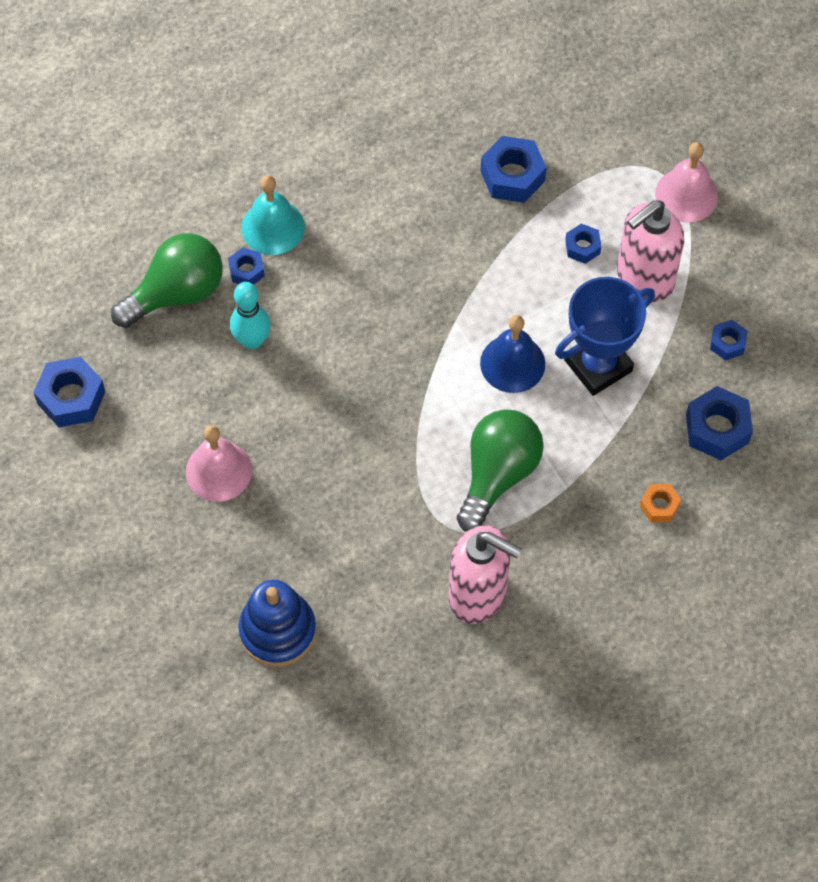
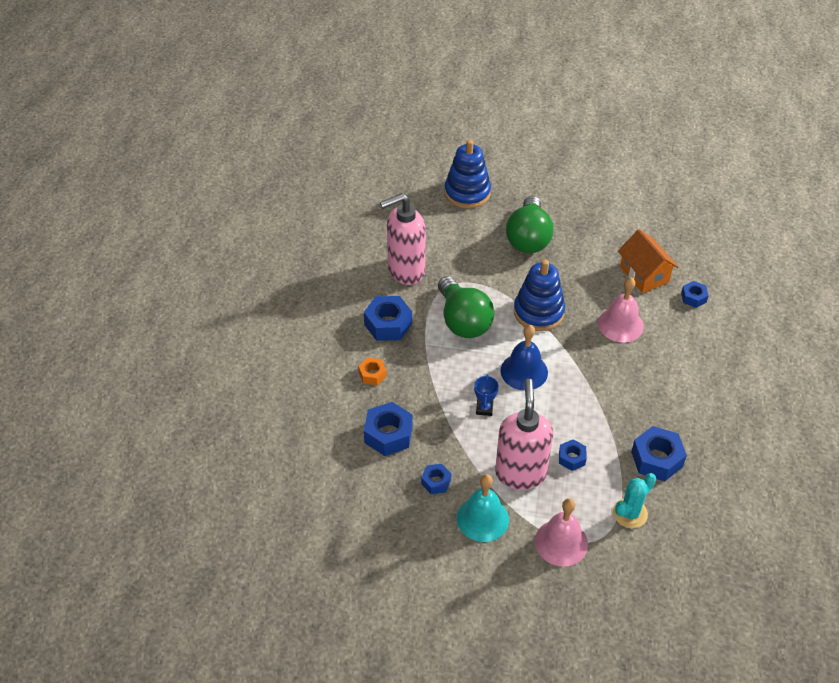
camera: 130 degrees right, 15 degrees down
blue nut [33,357,105,427] -> blue nut moved to [364,296,412,341]
green light bulb [111,233,223,328] -> green light bulb moved to [506,196,554,253]
pink bell [186,425,252,502] -> pink bell moved to [598,277,644,343]
turquoise bowling pin [230,282,271,349] -> orange house [618,229,679,293]
turquoise bell [241,175,305,255] -> turquoise bell moved to [457,474,509,542]
blue trophy [555,277,655,396] -> blue trophy [474,374,499,416], size x0.44
none -> blue stacking toy [514,259,565,331]
none -> turquoise cactus [613,473,656,528]

